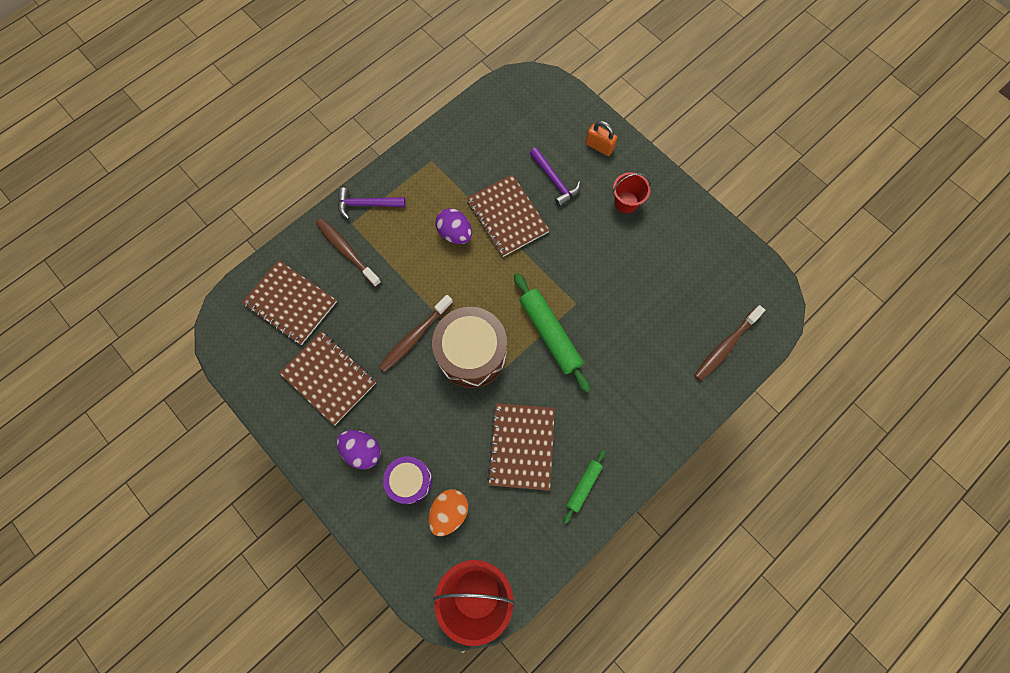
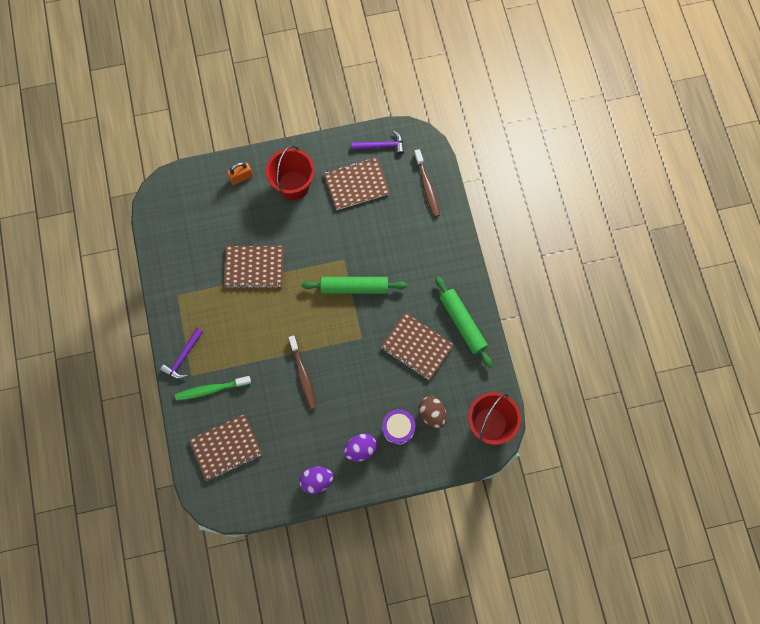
camera: 60 degrees left, 0 degrees up
brown notebook [279,331,376,426] -> brown notebook moved to [324,157,390,210]
brown toothbrush [316,219,381,287] -> green toothbrush [175,376,251,401]
orange egg [428,489,468,536] -> brown egg [419,396,446,429]
brown drum [432,307,507,388] -> none
purple egg [435,208,472,244] -> purple egg moved to [299,467,334,494]
purple hammer [530,147,580,207] -> purple hammer moved to [352,131,404,155]
green rolling pin [563,450,606,524] -> green rolling pin [435,276,493,368], size x1.81
red bucket [613,172,651,213] -> red bucket [266,145,315,200], size x1.69

